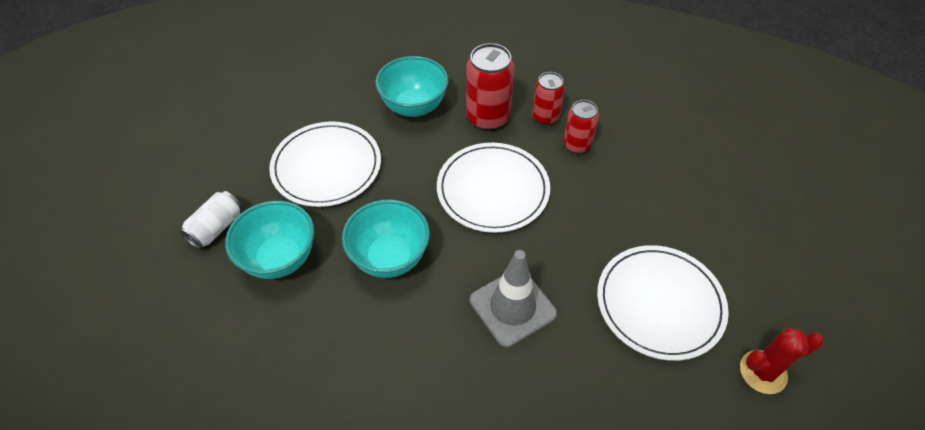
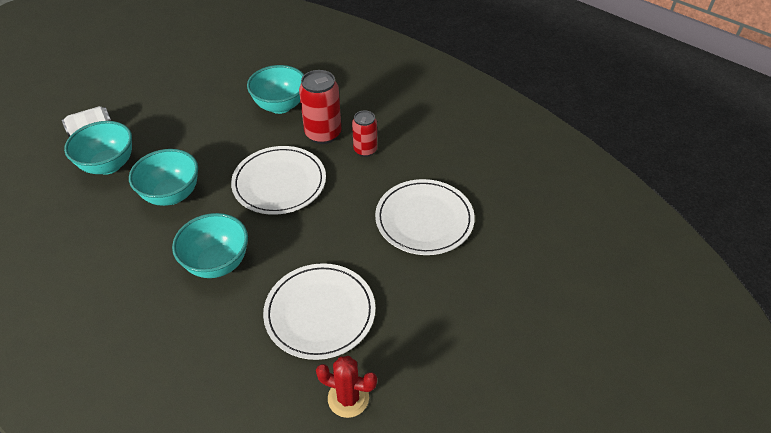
camera: 30 degrees right, 5 degrees down
white plate [269,121,381,207] -> white plate moved to [375,179,475,255]
grey traffic cone [470,250,557,347] -> turquoise bowl [172,213,248,278]
red can [563,100,599,154] -> none

